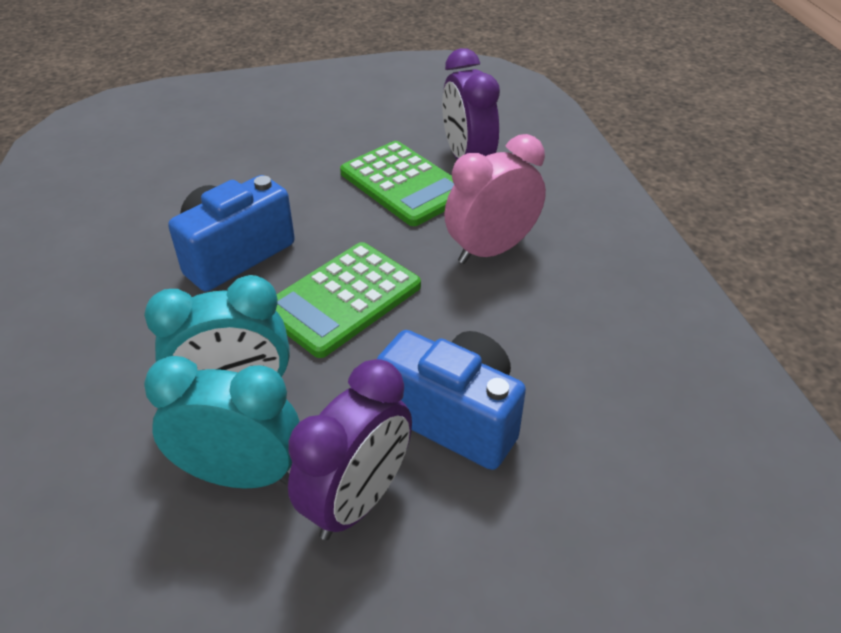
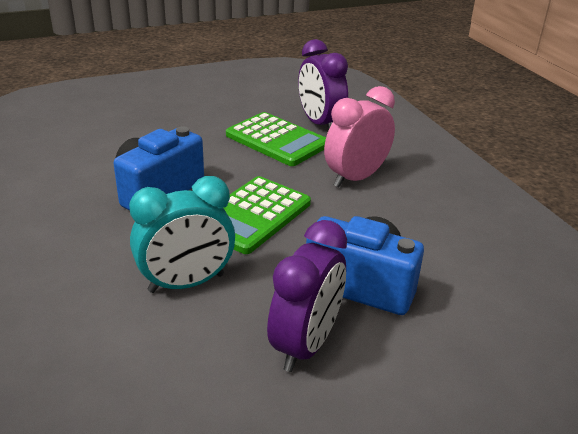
camera: 10 degrees left, 10 degrees down
turquoise clock [144,356,300,488] -> none

